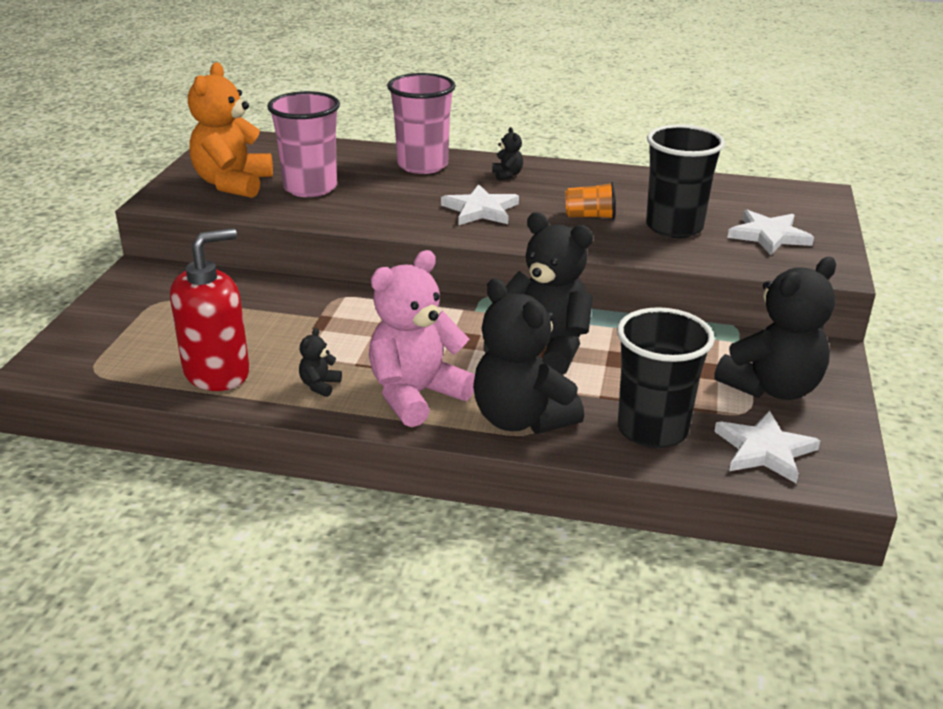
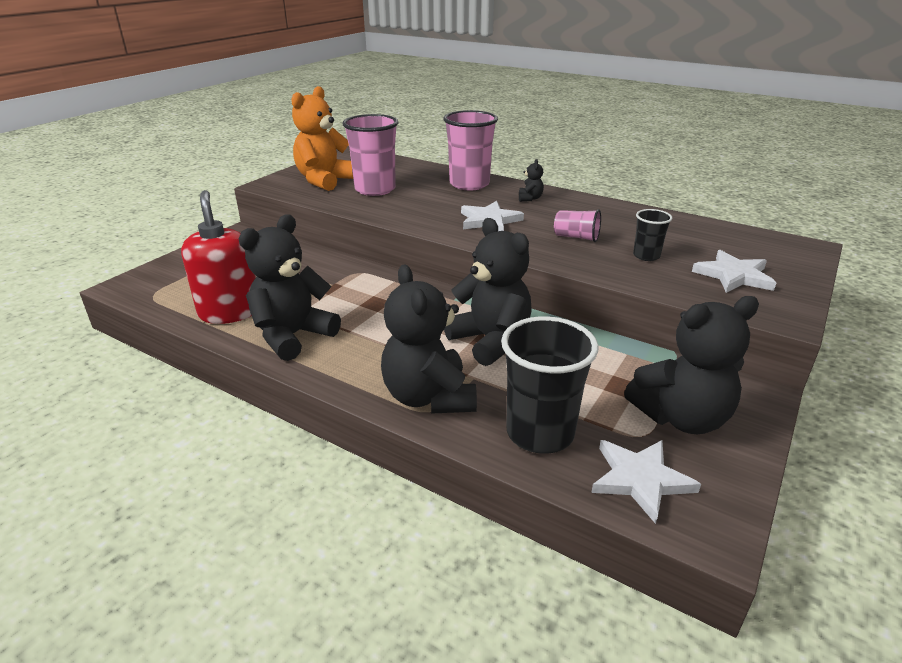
camera: 20 degrees right, 0 degrees up
red soap dispenser [170,228,250,391] -> red soap dispenser turned 90 degrees counterclockwise [181,190,256,324]
black teddy bear [299,328,342,397] -> black teddy bear [238,214,341,361], size x2.43
pink teddy bear [369,250,475,427] -> none
orange cup [565,182,615,220] -> pink cup [554,209,601,242]
black cup [646,125,725,238] -> black cup [633,209,673,261], size x0.52

